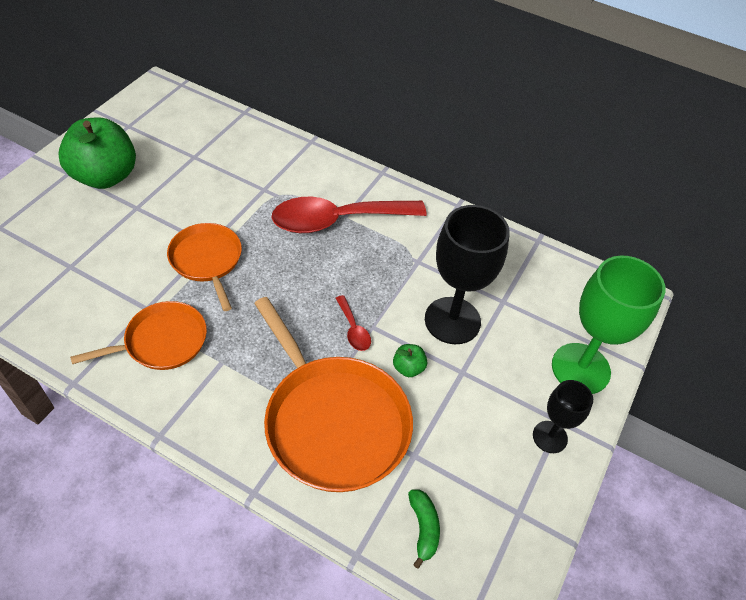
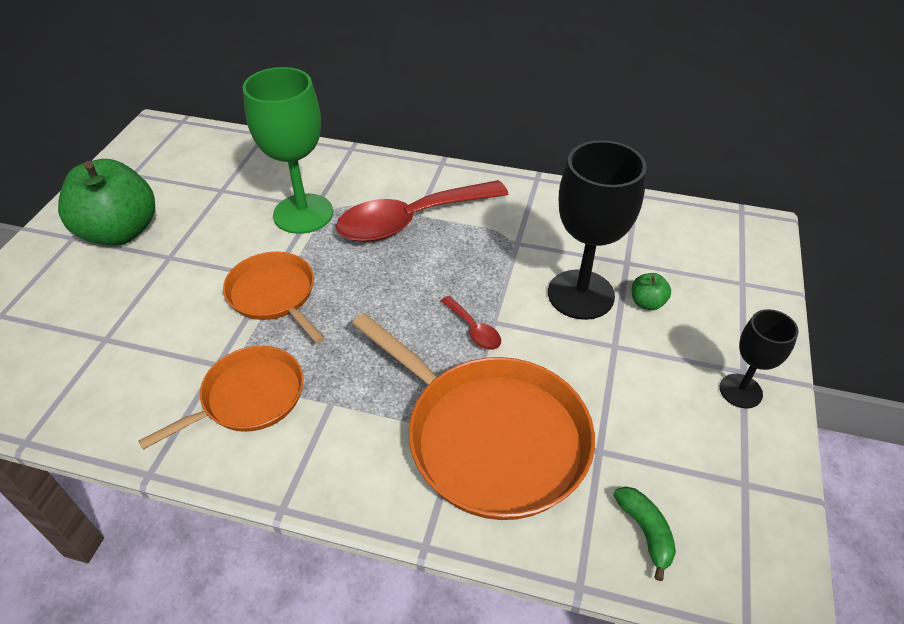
camera: 10 degrees left, 5 degrees down
green apple [393,344,427,377] -> green apple moved to [632,273,671,310]
green goblet [552,255,666,394] -> green goblet moved to [243,67,333,234]

